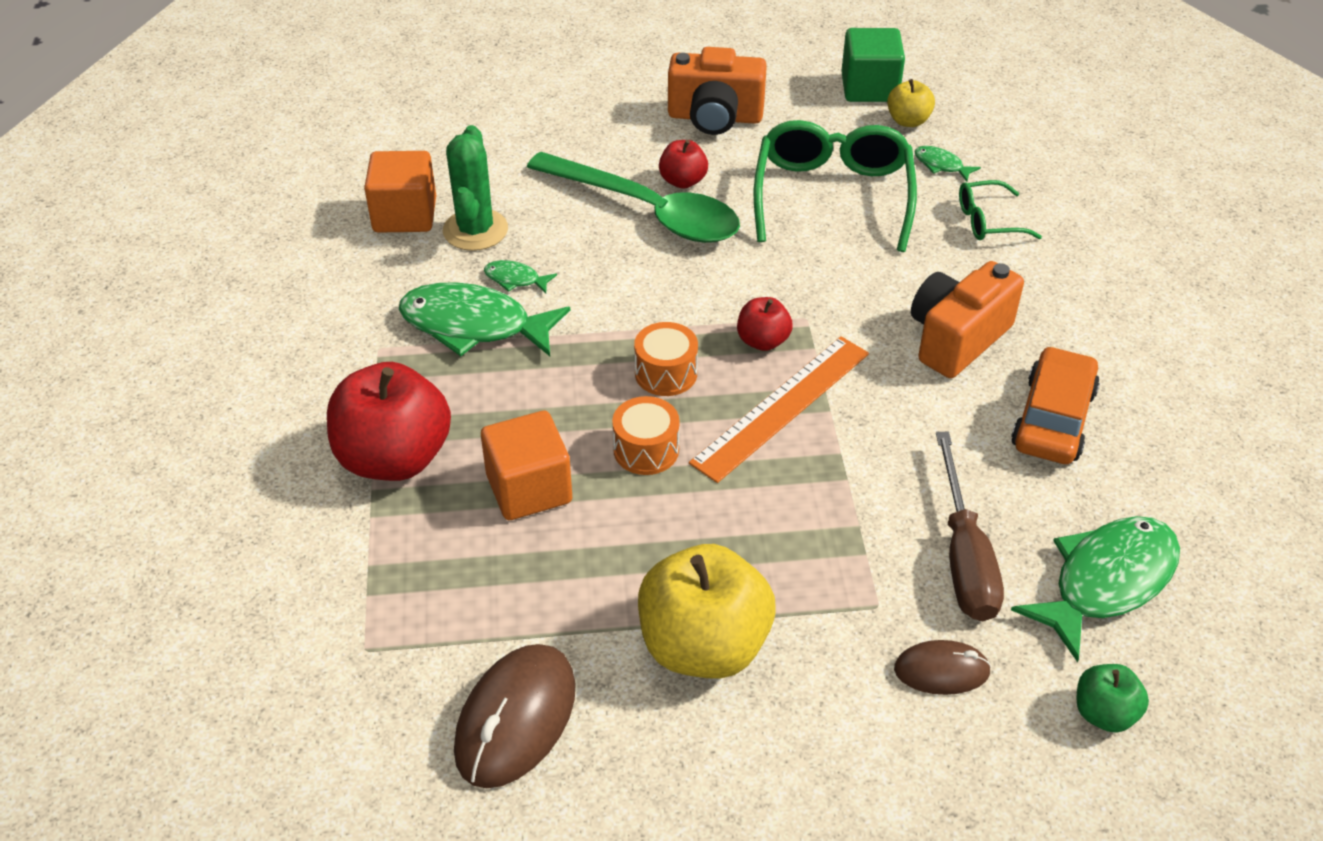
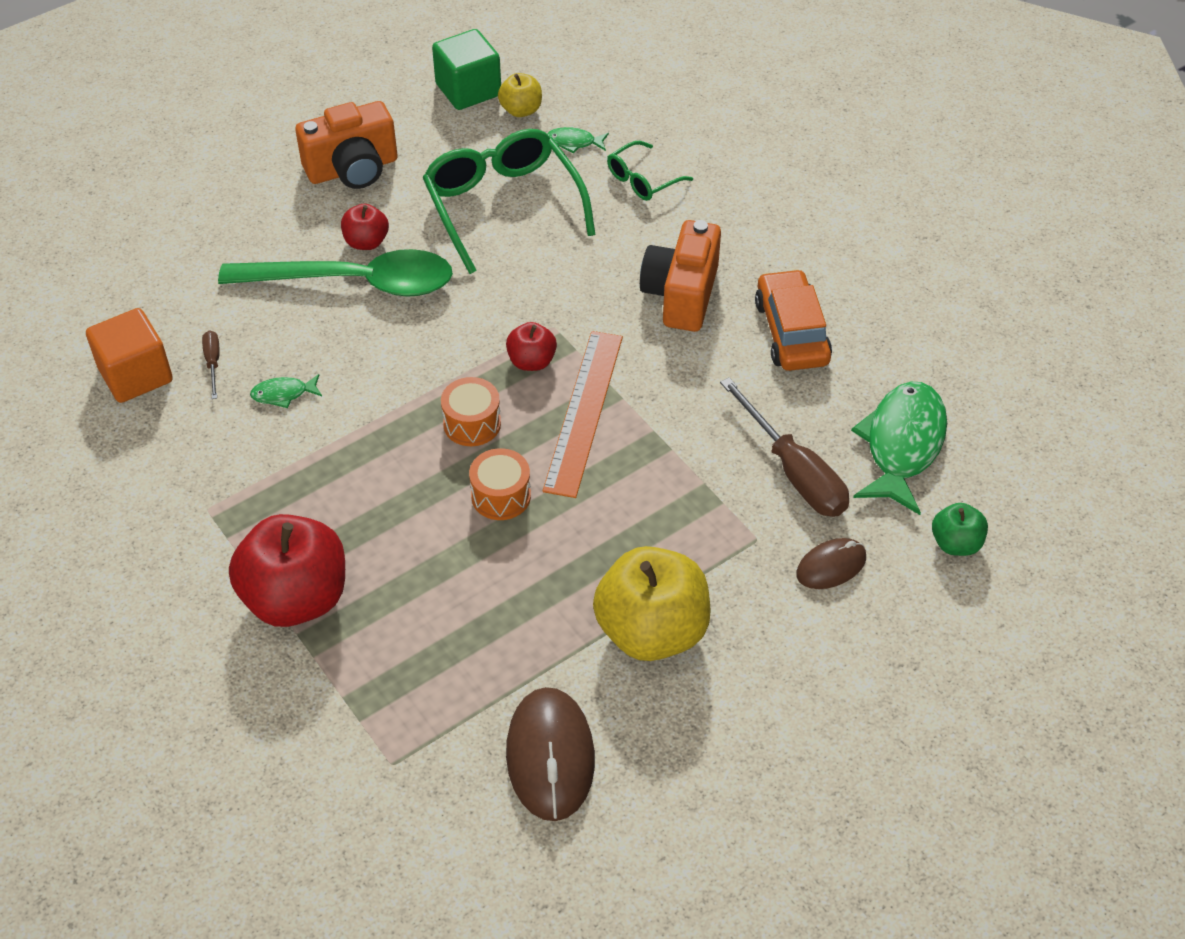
camera: 30 degrees left, 5 degrees up
green fish [399,282,570,356] -> none
green cactus [443,125,508,251] -> brown screwdriver [202,331,220,399]
orange cube [481,411,572,520] -> none

